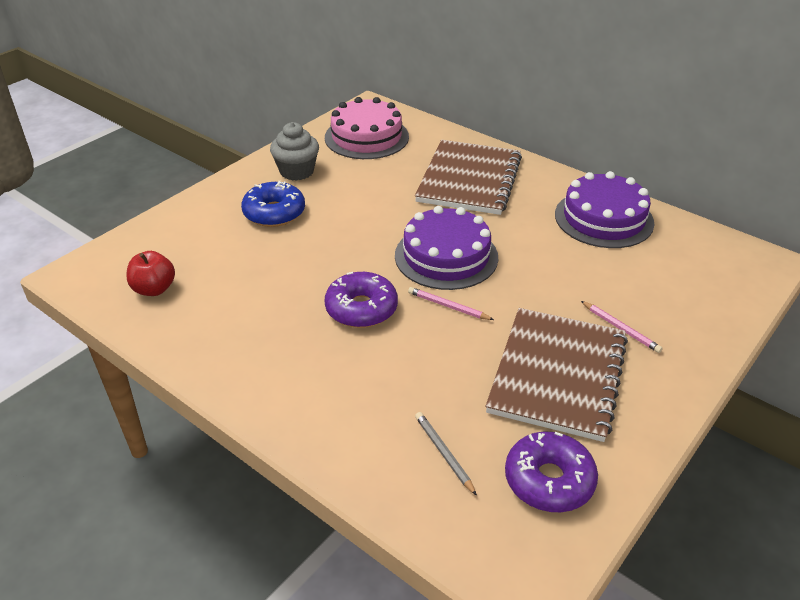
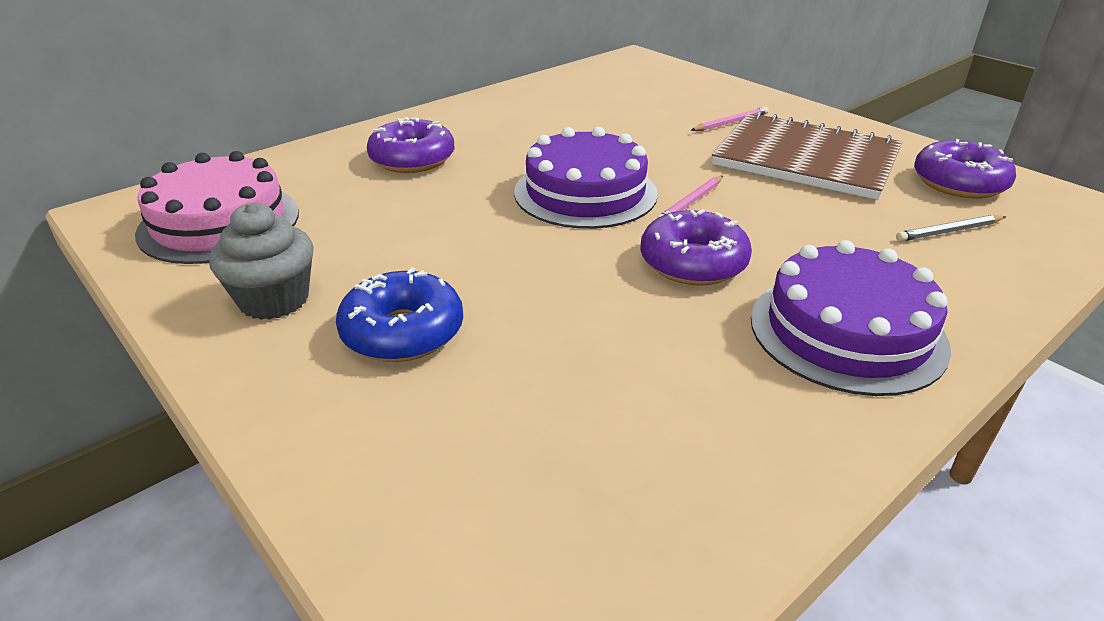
camera: 80 degrees left, 5 degrees down
red apple [127,251,175,296] -> none
brown notebook [415,140,522,215] -> purple donut [367,117,455,173]
purple cake [555,171,654,248] -> purple cake moved to [751,240,951,396]

